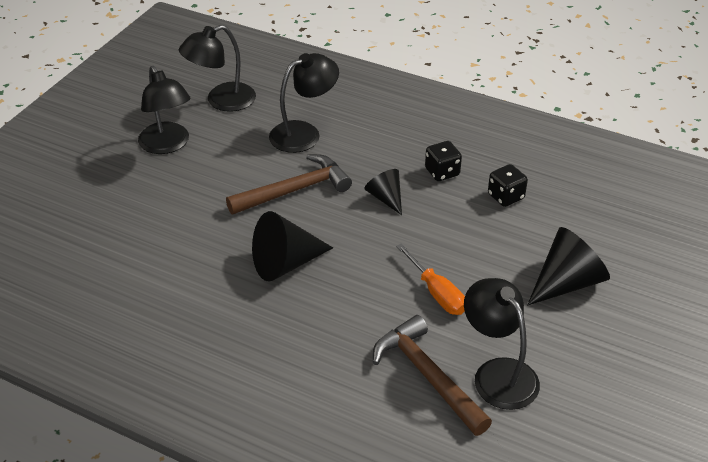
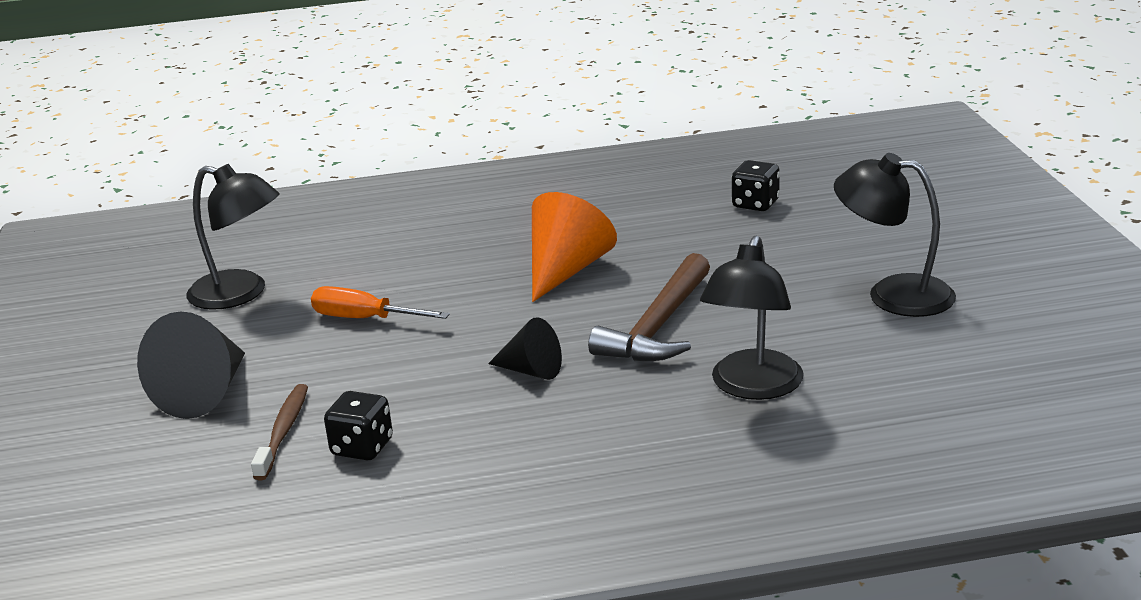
camera: 145 degrees right, 15 degrees down
black lamp [179,25,256,112] -> none
black cone [252,211,333,281] -> orange cone [532,192,617,302]
brown hammer [373,315,492,436] -> none
black dice [425,141,462,181] -> black dice moved to [732,160,780,211]
none -> brown toothbrush [251,384,308,480]

